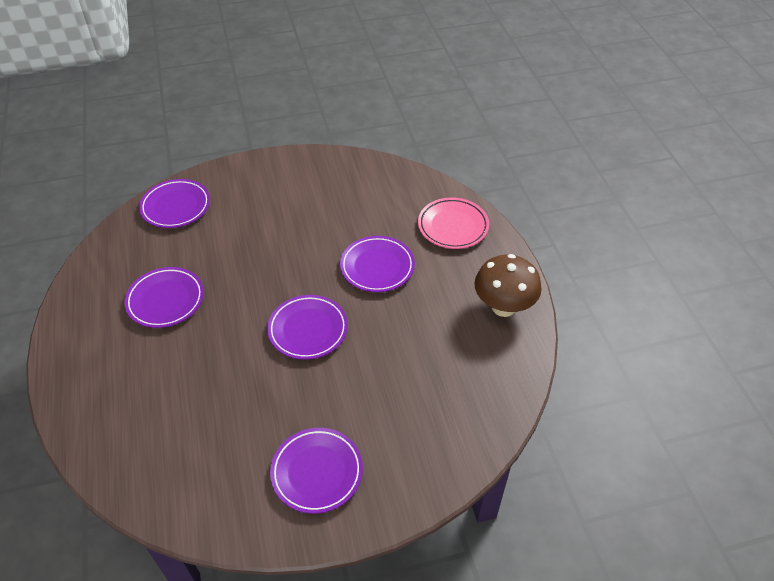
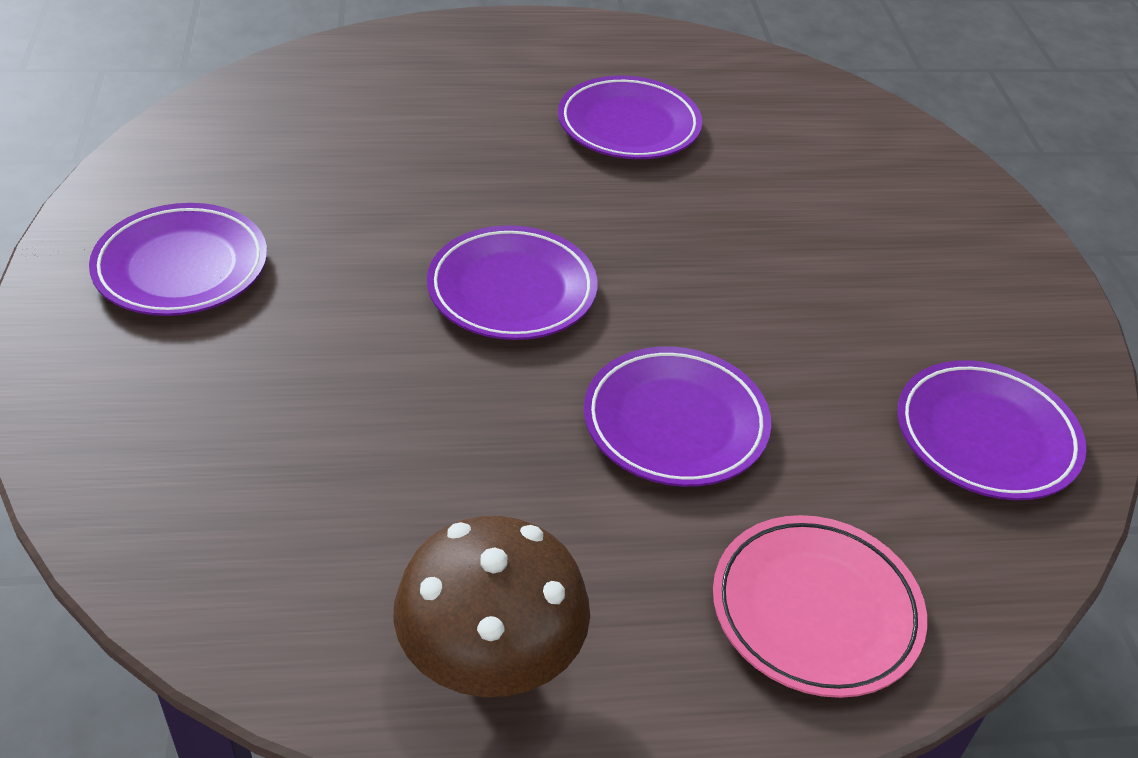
camera: 95 degrees right, 5 degrees down
purple plate [139,179,210,228] -> purple plate moved to [897,360,1087,500]

